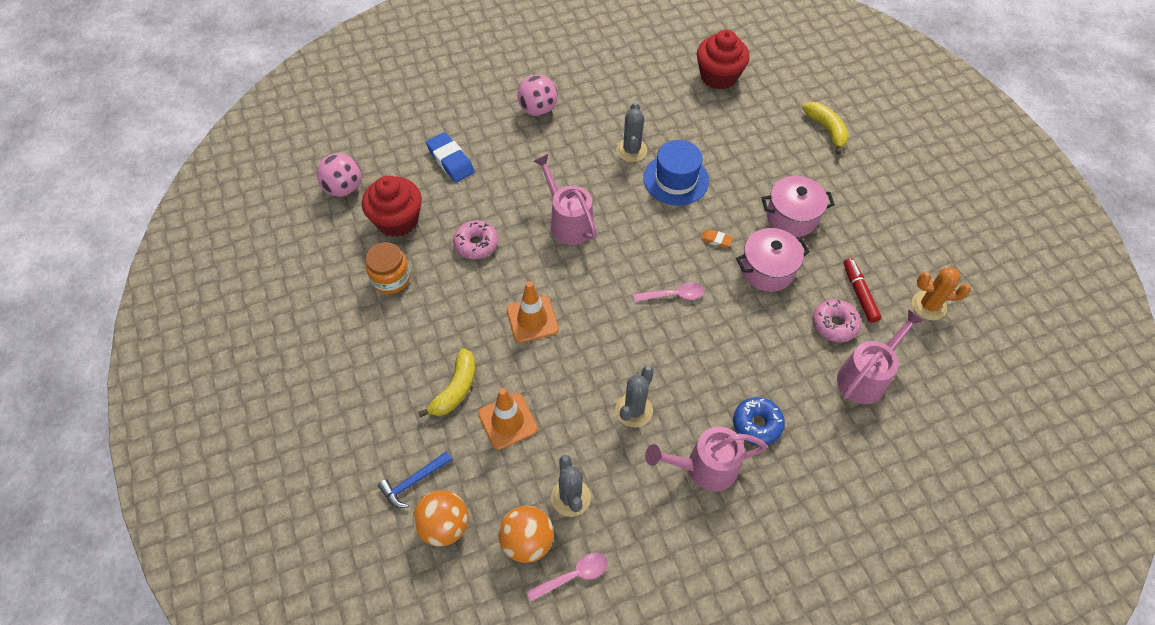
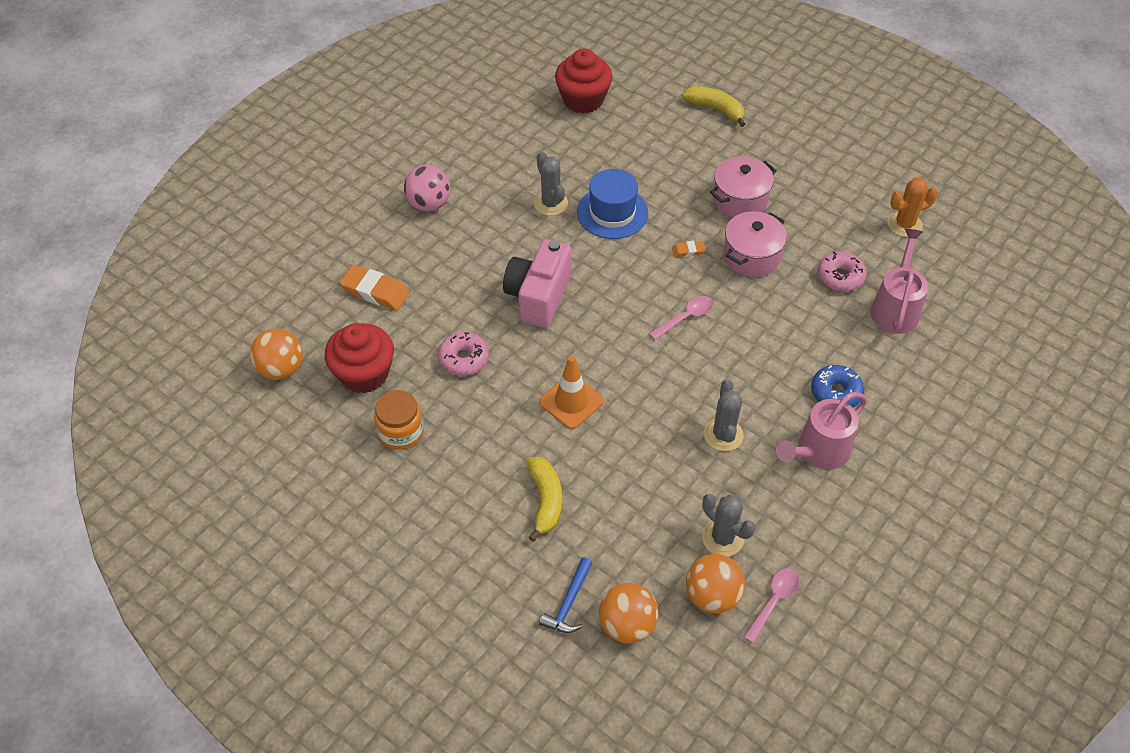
camera: 30 degrees left, 5 degrees down
pink ball [317,153,361,197] -> orange ball [250,328,303,380]
blue eraser [426,132,475,182] -> orange eraser [340,265,410,310]
orange traffic cone [478,388,538,450] -> none
pink watering can [533,154,597,245] -> pink camera [503,239,571,328]
red marker [843,258,881,323] -> none

